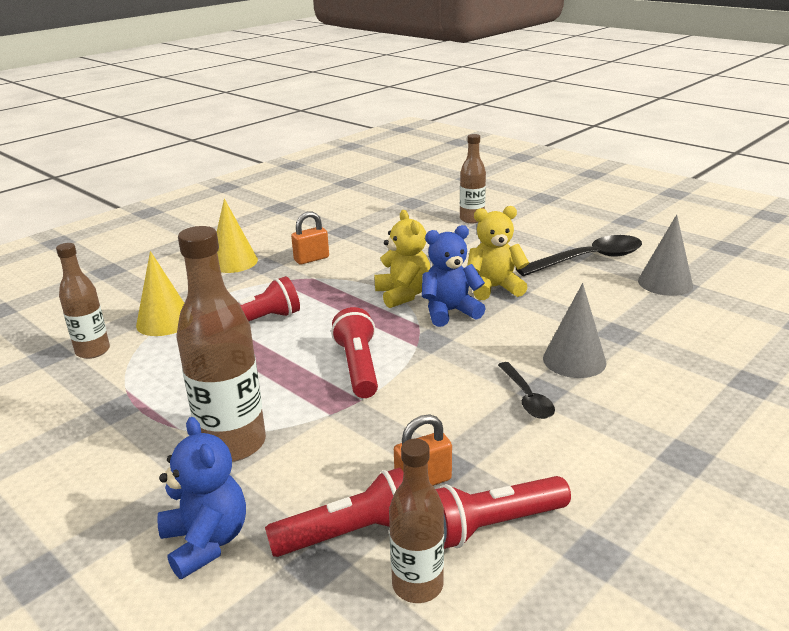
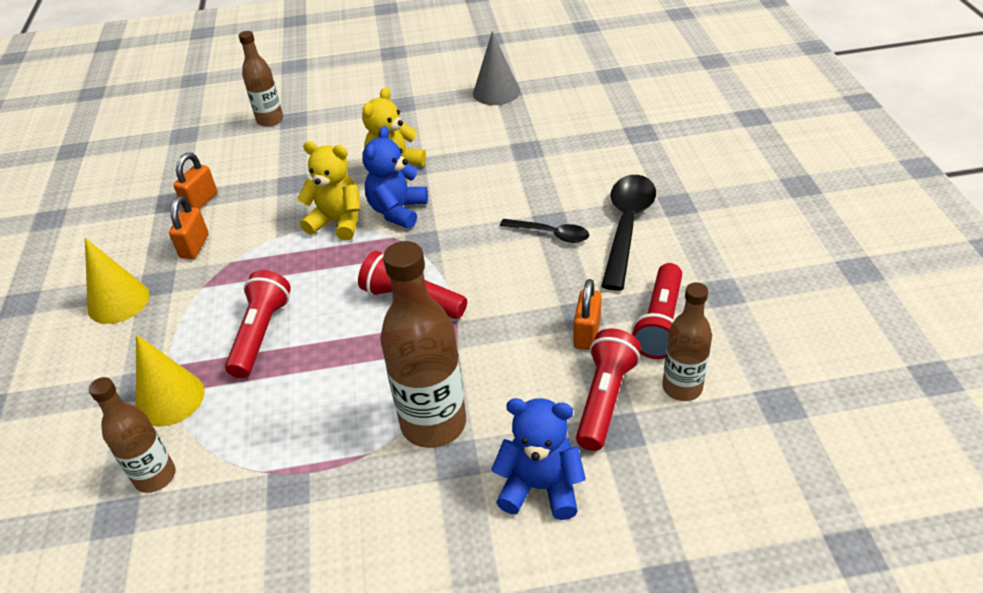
camera: 50 degrees left, 15 degrees up
black spoon [515,235,642,276] -> black spoon moved to [602,175,656,291]
grey cone [543,283,606,378] -> none
none -> orange padlock [173,153,217,209]

